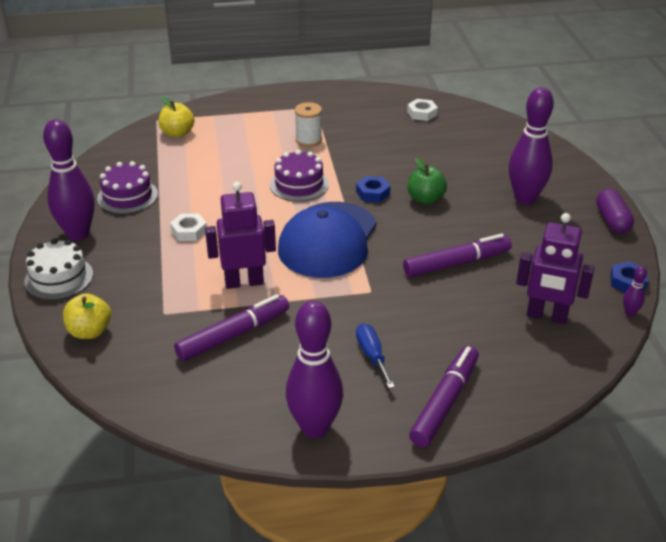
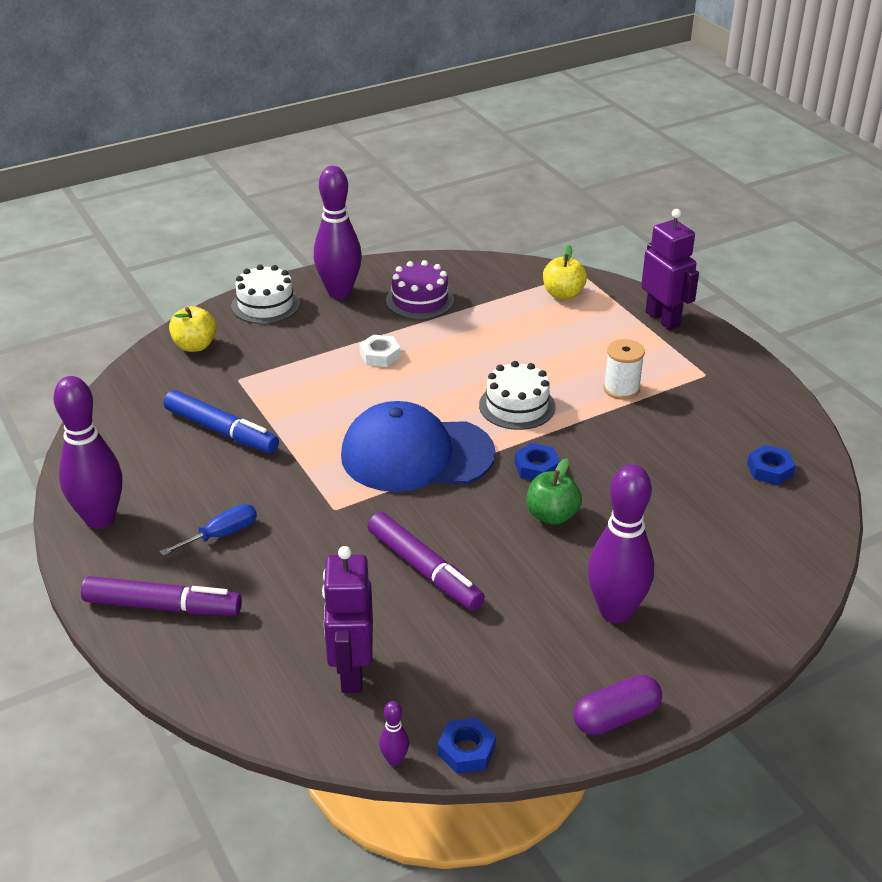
camera: 70 degrees right, 0 degrees up
purple marker [174,294,289,361] -> blue marker [164,390,279,453]
purple robot [205,182,276,289] -> purple robot moved to [641,209,699,330]
purple cake [270,150,329,202] -> white cake [479,361,555,430]
white nut [407,99,438,121] -> blue nut [747,445,796,485]

